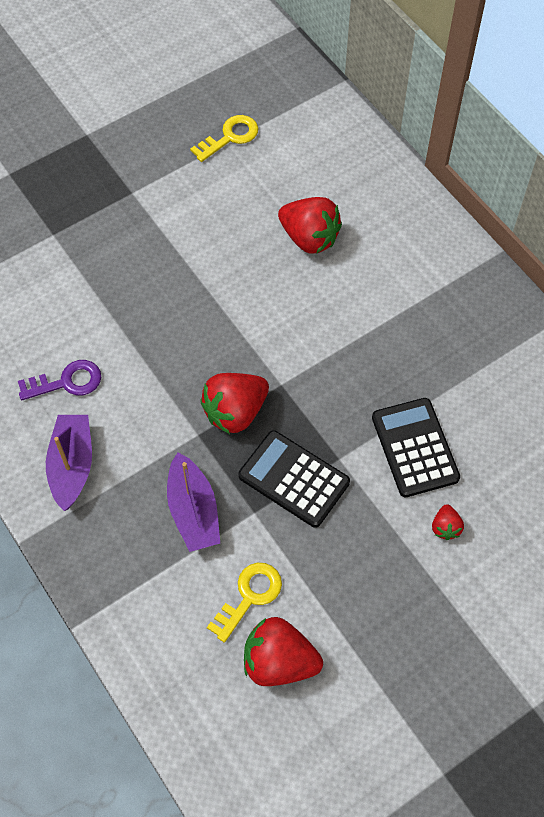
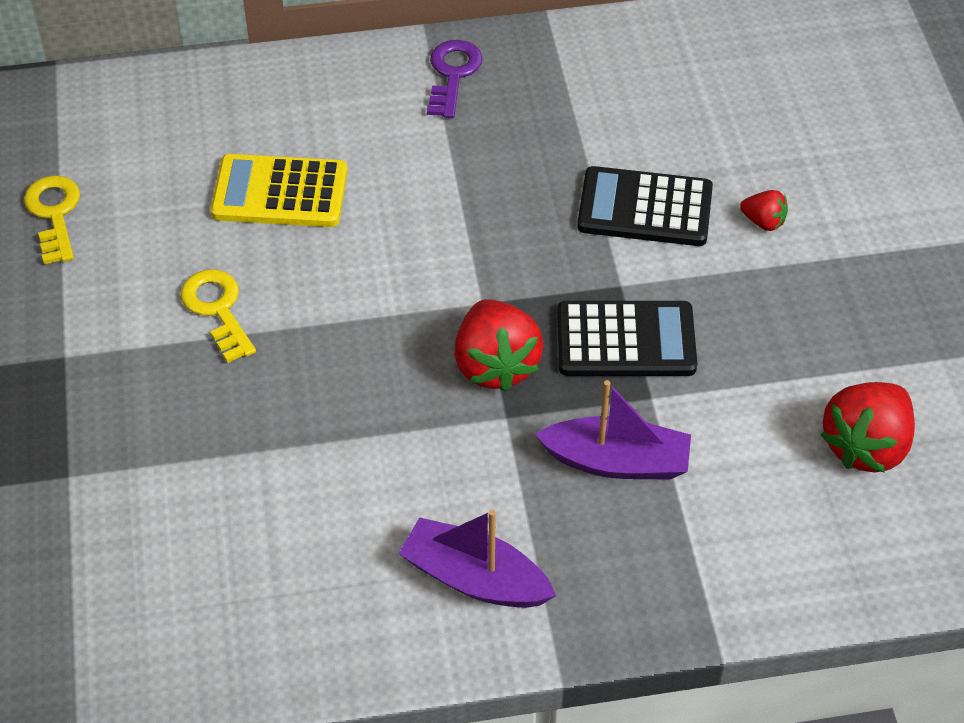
camera: 65 degrees left, 10 degrees down
purple key [18,360,101,400] -> purple key moved to [427,40,483,118]
yellow key [207,563,282,643] -> yellow key moved to [181,269,256,363]
black calculator [238,430,350,528] -> black calculator turned 150 degrees counterclockwise [557,301,697,376]
red strawberry [278,197,342,254] -> yellow calculator [211,154,348,227]

